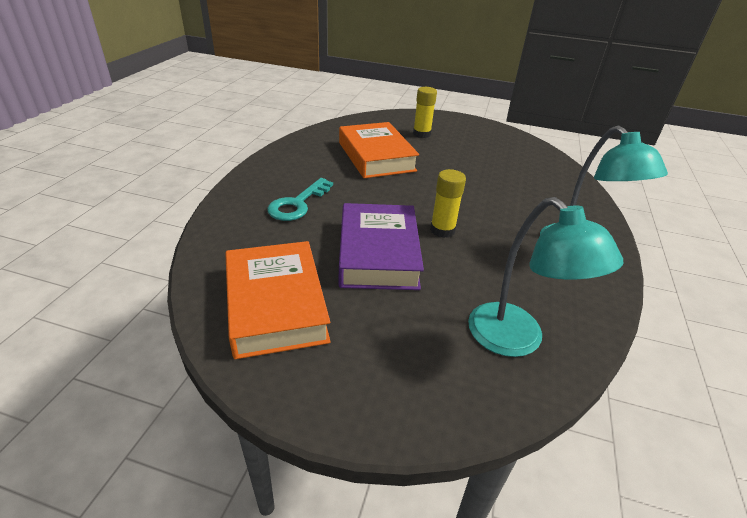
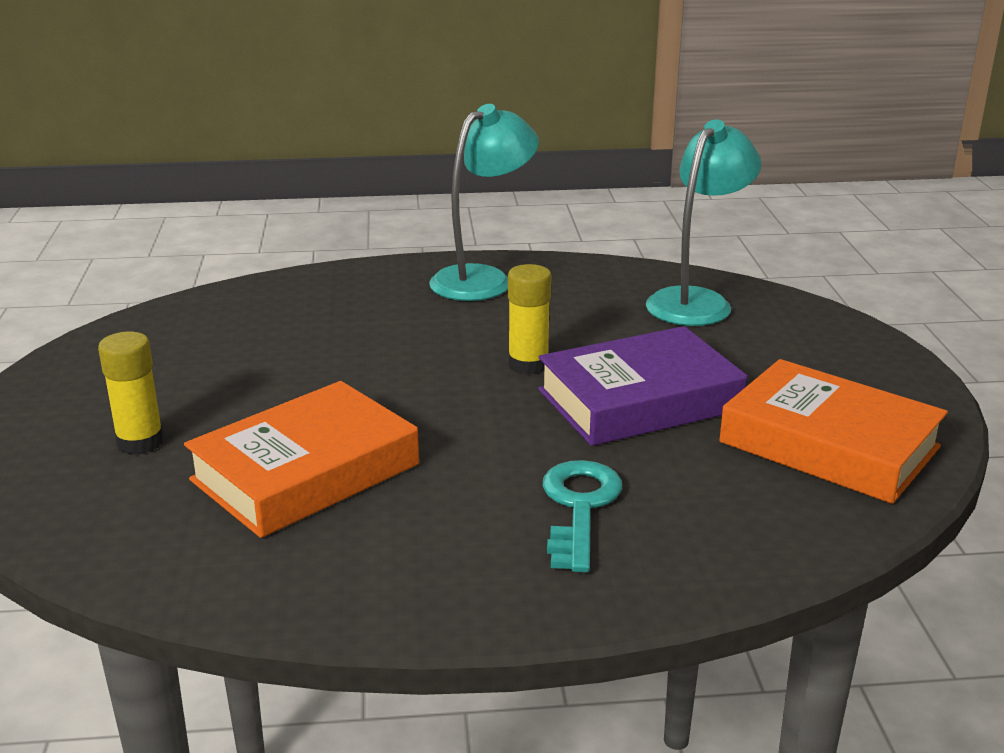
camera: 110 degrees left, 10 degrees down
orange book [225,241,331,359] -> orange book turned 75 degrees clockwise [719,359,948,504]
turquoise key [267,178,333,221] -> turquoise key turned 90 degrees counterclockwise [542,460,622,572]

